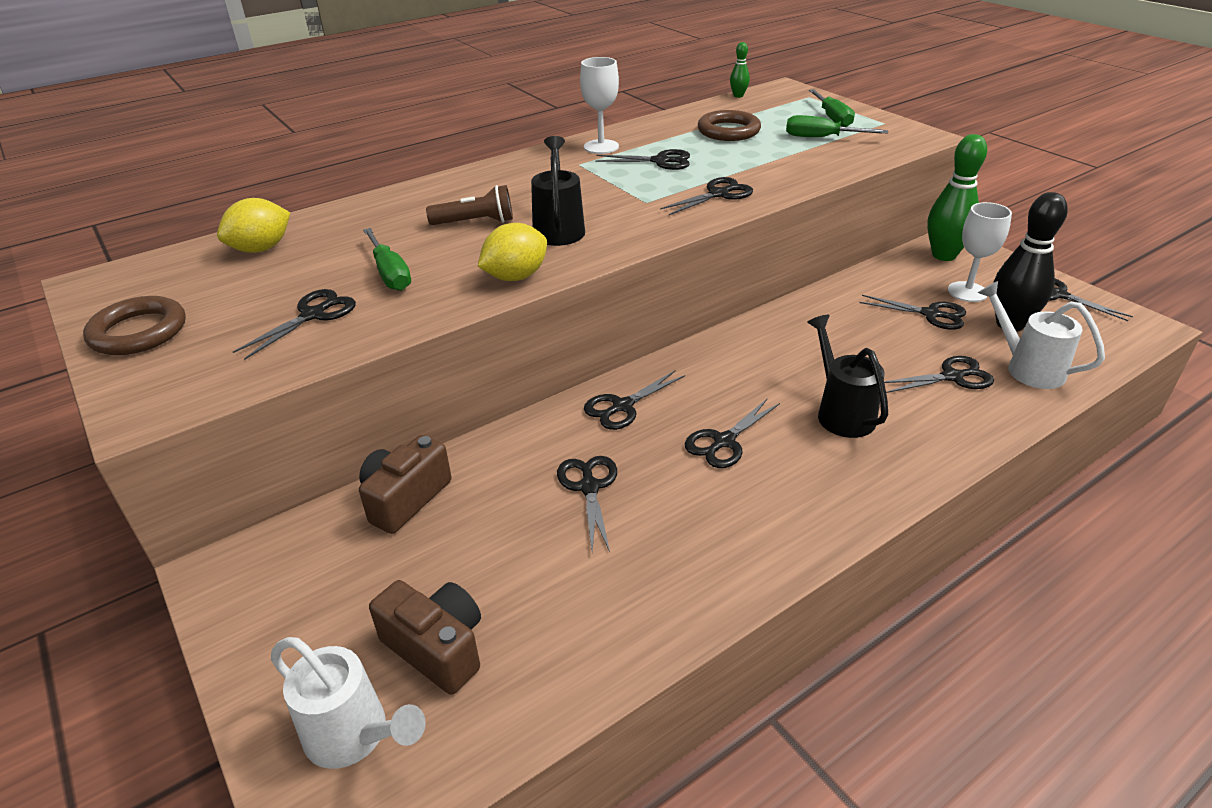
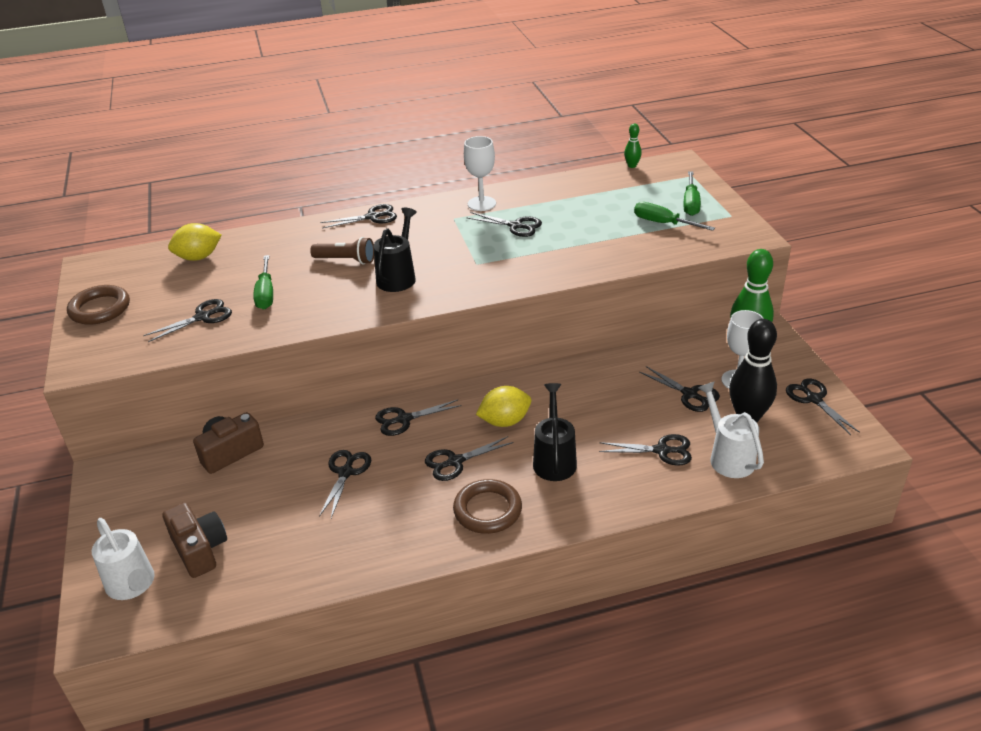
camera: 20 degrees right, 0 degrees up
yellow lemon [478,223,547,281] -> yellow lemon moved to [476,386,531,427]
black scissors [660,177,753,215] -> black scissors moved to [320,204,397,228]
brown ring [698,110,761,141] -> brown ring moved to [453,479,522,534]

